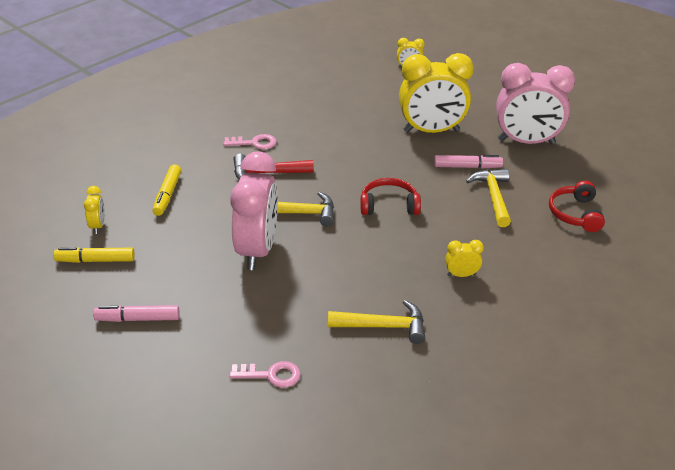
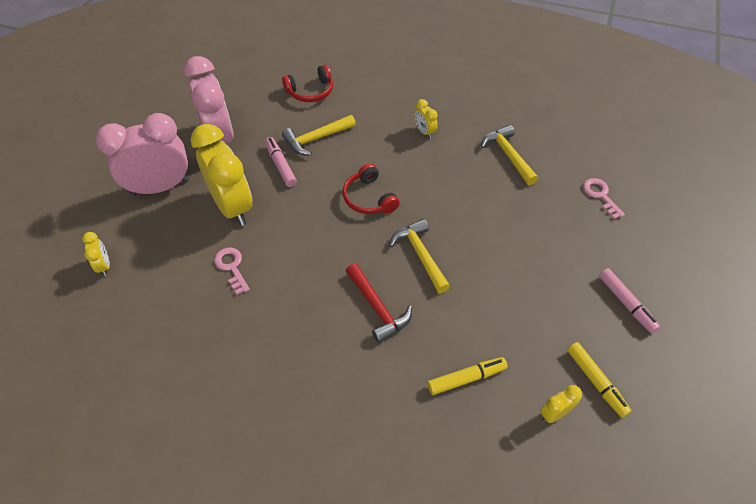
camera: 115 degrees left, 15 degrees up
pink key [223,134,277,149] -> pink key moved to [214,248,250,295]
pink clock [230,151,278,270] -> pink clock moved to [96,113,189,196]

